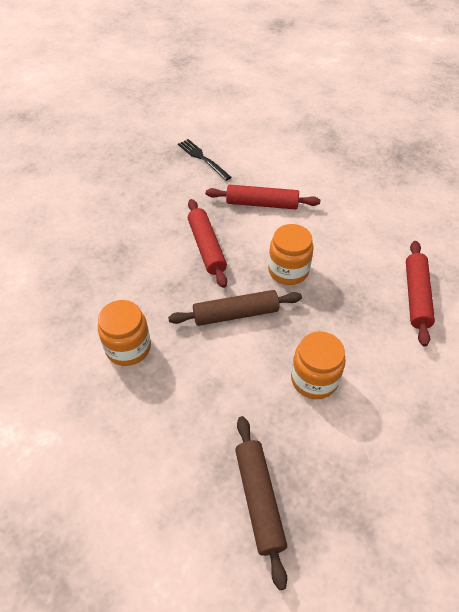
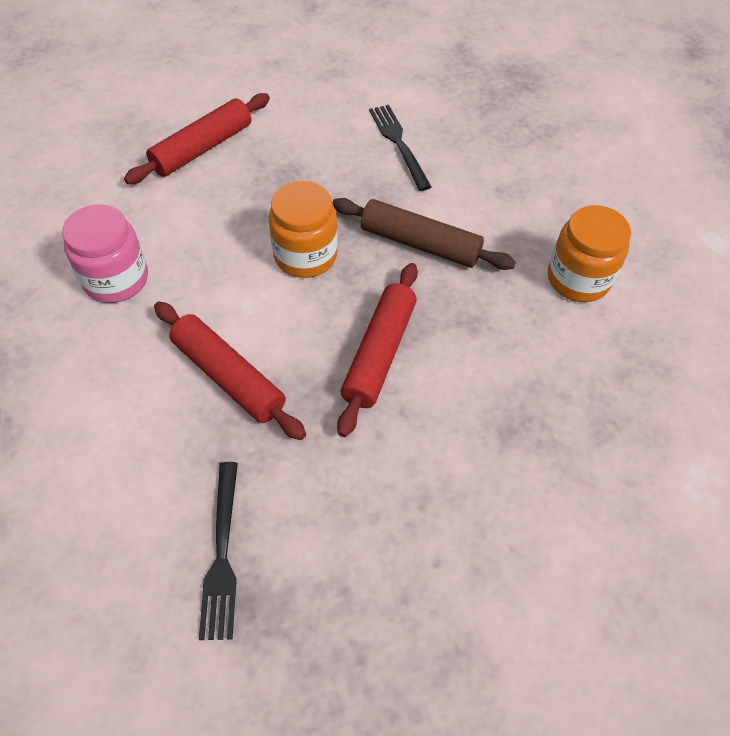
camera: 145 degrees left, 5 degrees up
brown rolling pin [235,416,287,590] -> none
orange jar [291,331,346,399] -> black fork [369,105,431,191]
none -> pink jar [62,204,148,303]

